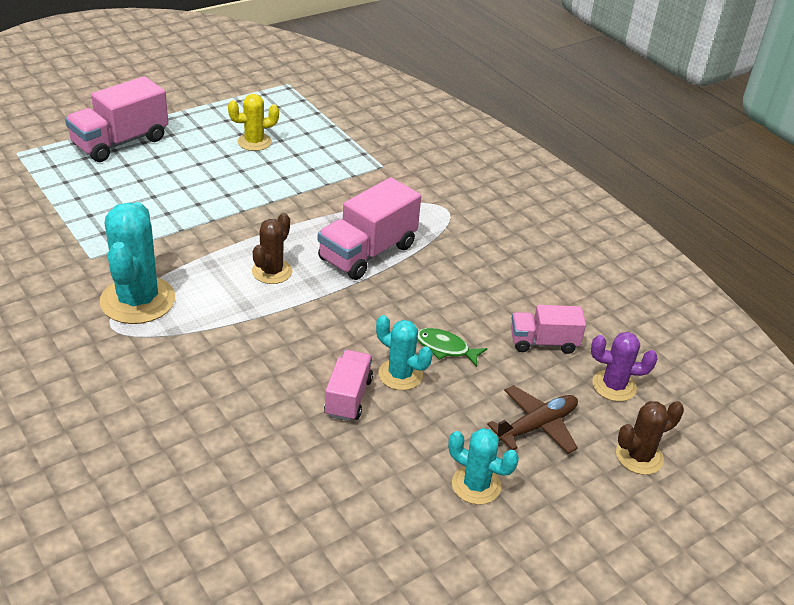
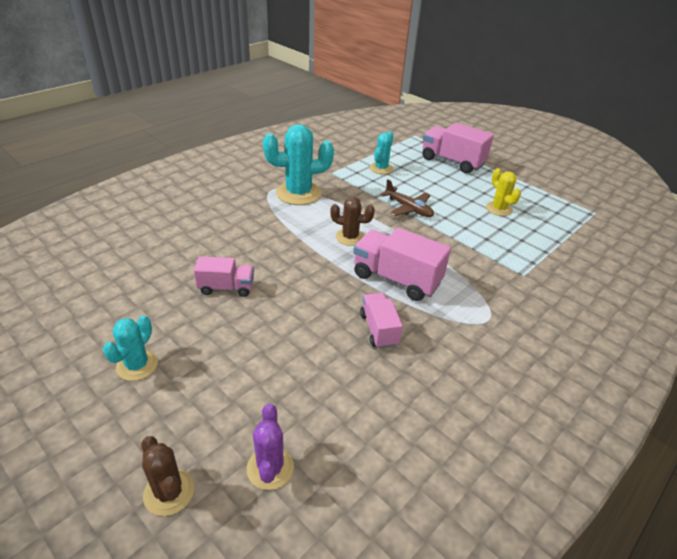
camera: 80 degrees right, 0 degrees up
turquoise cactus [376,315,432,390] -> turquoise cactus moved to [370,131,394,174]
green fish [417,328,487,367] -> none
brown plane [487,385,578,454] -> brown plane moved to [380,179,434,217]
pink truck [511,305,586,354] -> pink truck moved to [360,293,403,349]

